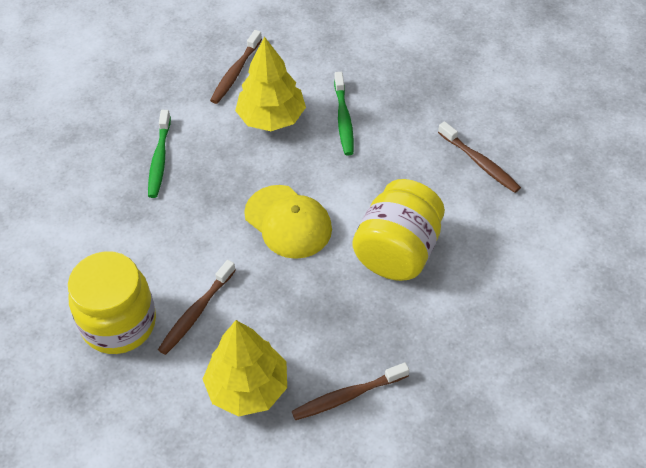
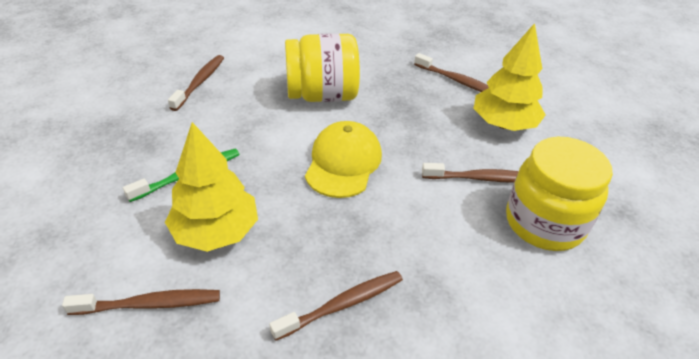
camera: 125 degrees left, 10 degrees down
green toothbrush [148,110,171,198] -> brown toothbrush [269,271,403,341]

